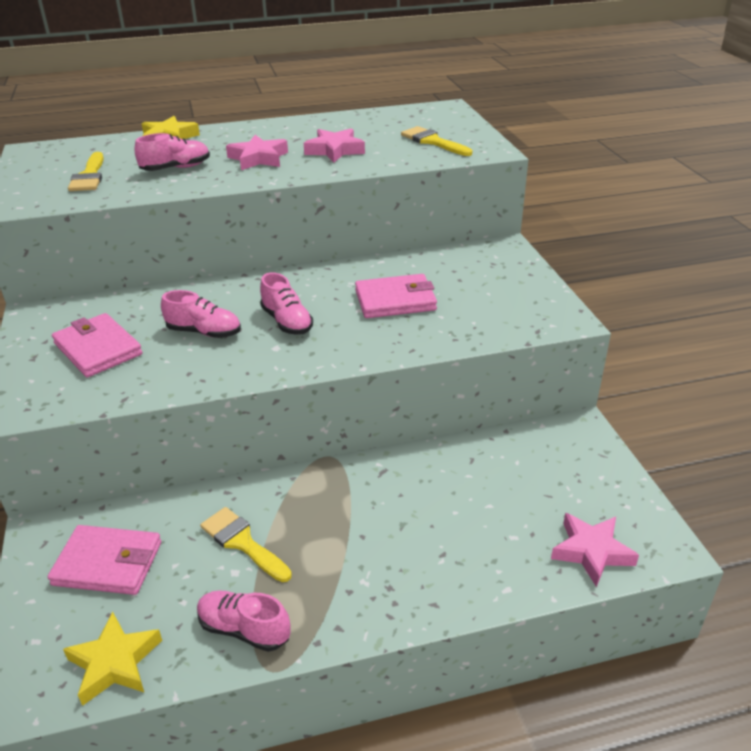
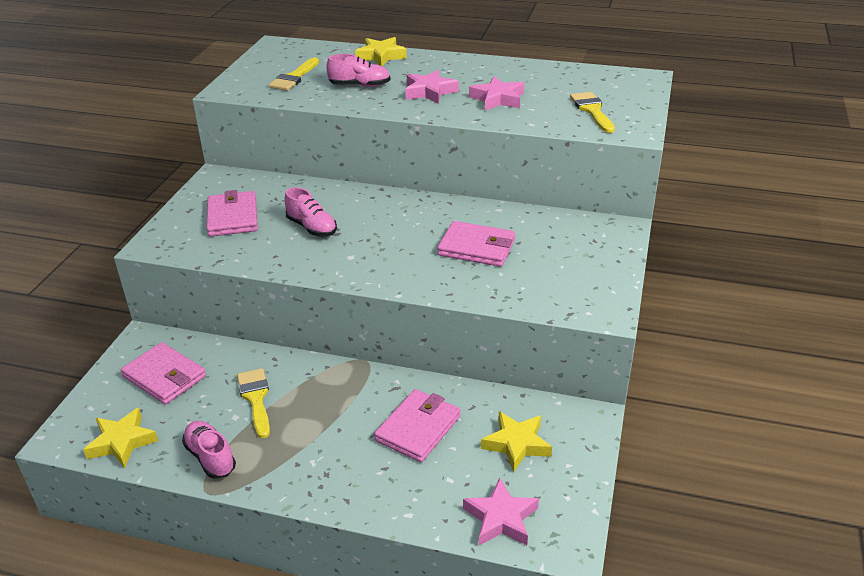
camera: 30 degrees right, 0 degrees up
pink shoe [260,273,313,335] -> none
none -> pink wallet [374,389,461,462]
none -> yellow star [481,411,552,472]

